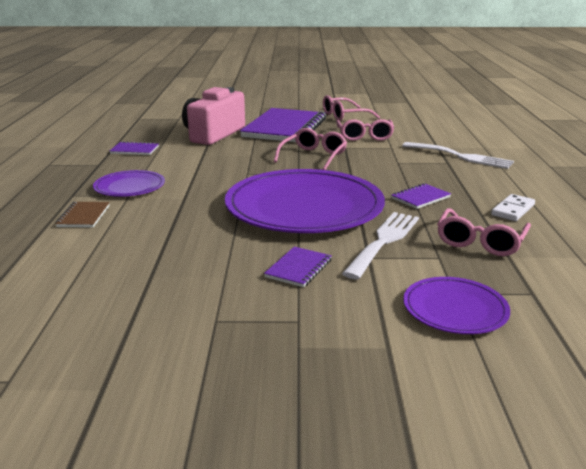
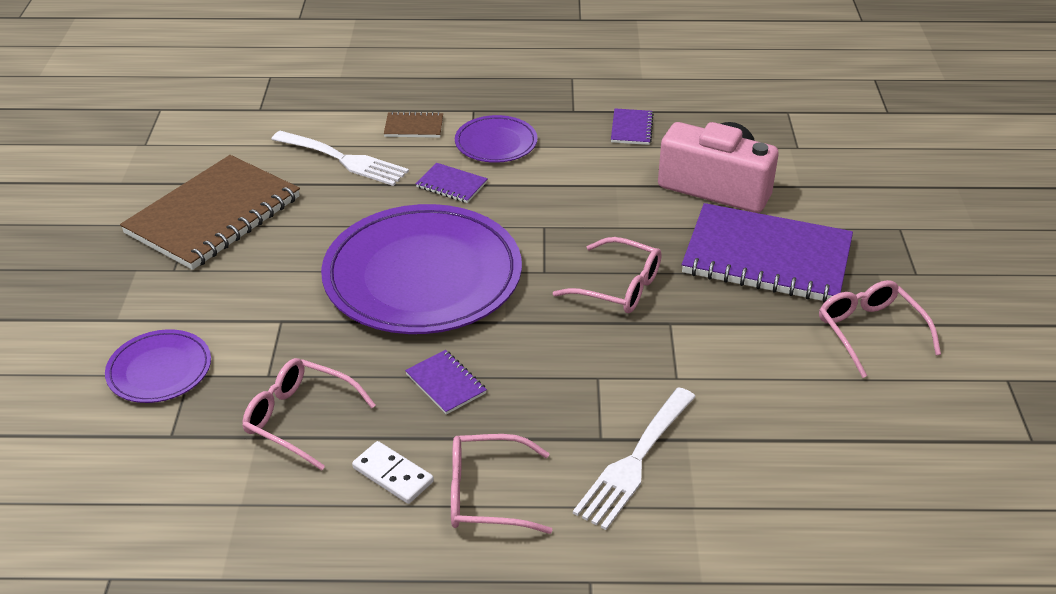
camera: 90 degrees right, 15 degrees up
purple notebook [264,247,332,287] -> purple notebook moved to [416,163,488,203]
pink glasses [336,119,394,141] -> pink glasses moved to [451,434,553,534]
white fork [342,212,419,279] -> white fork moved to [271,131,409,186]
none -> brown notebook [120,155,300,270]

